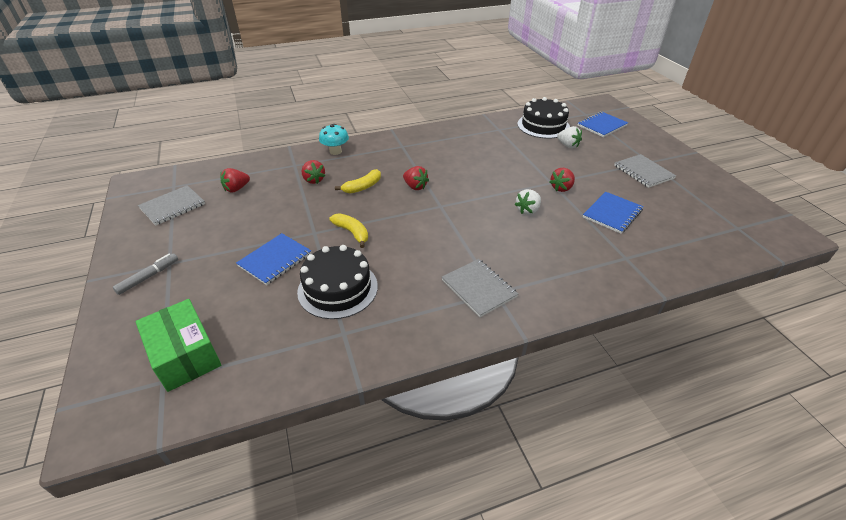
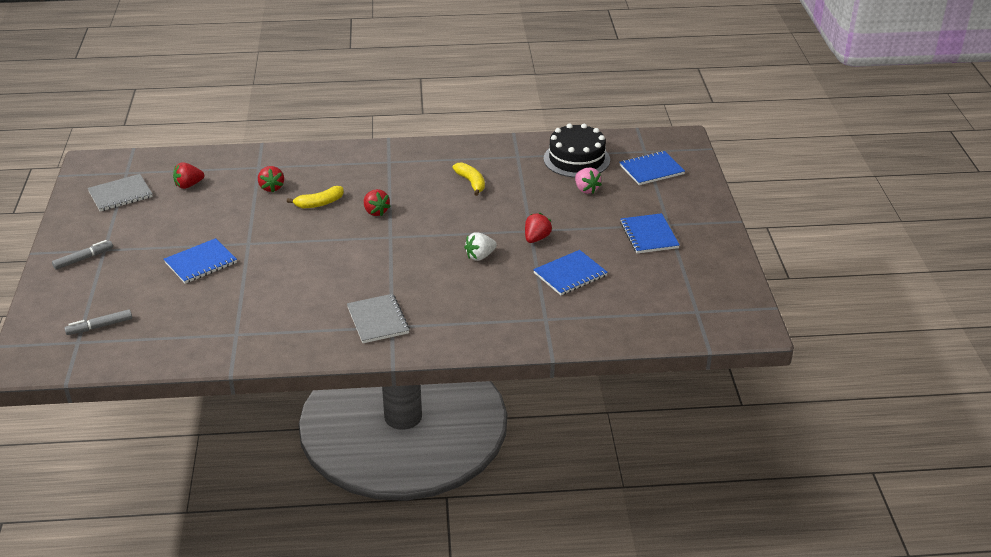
camera: 15 degrees right, 5 degrees down
green box [135,299,221,392] -> grey marker [64,309,132,335]
black cake [297,245,378,319] -> none
turquoise mushroom [319,124,349,155] -> none
yellow banana [329,213,368,248] -> yellow banana moved to [452,162,485,196]
red strawberry [550,168,575,192] -> red strawberry turned 150 degrees clockwise [525,213,552,243]
white strawberry [557,126,582,148] -> pink strawberry [575,167,602,194]
grey notebook [614,154,676,188] -> blue notebook [620,213,680,253]

